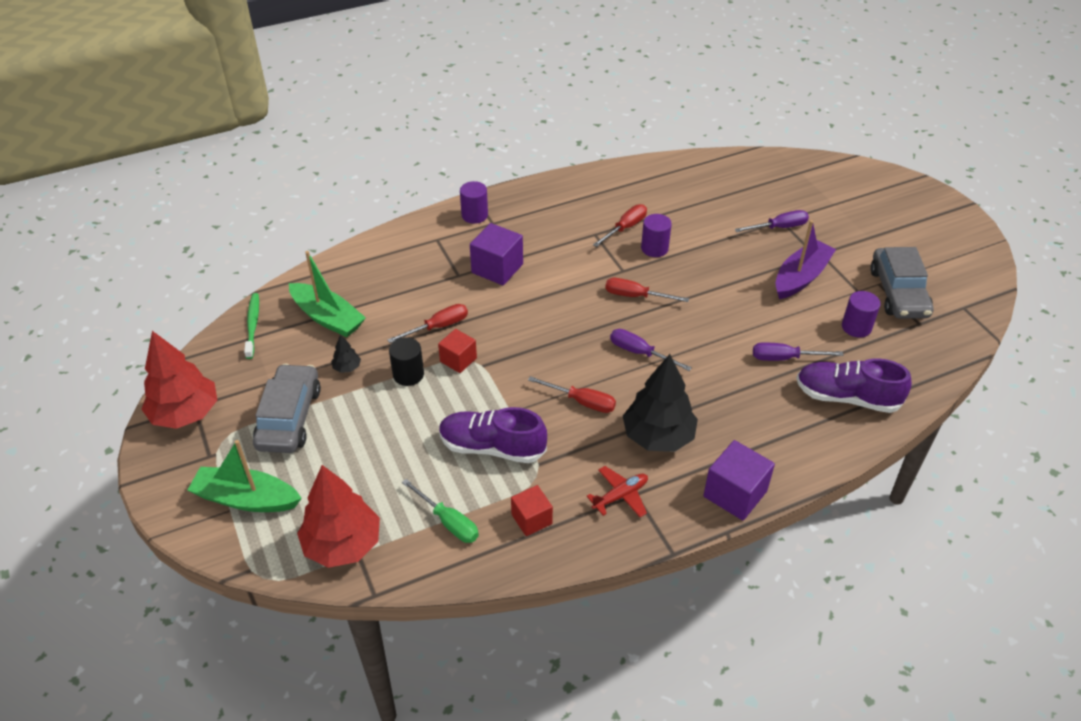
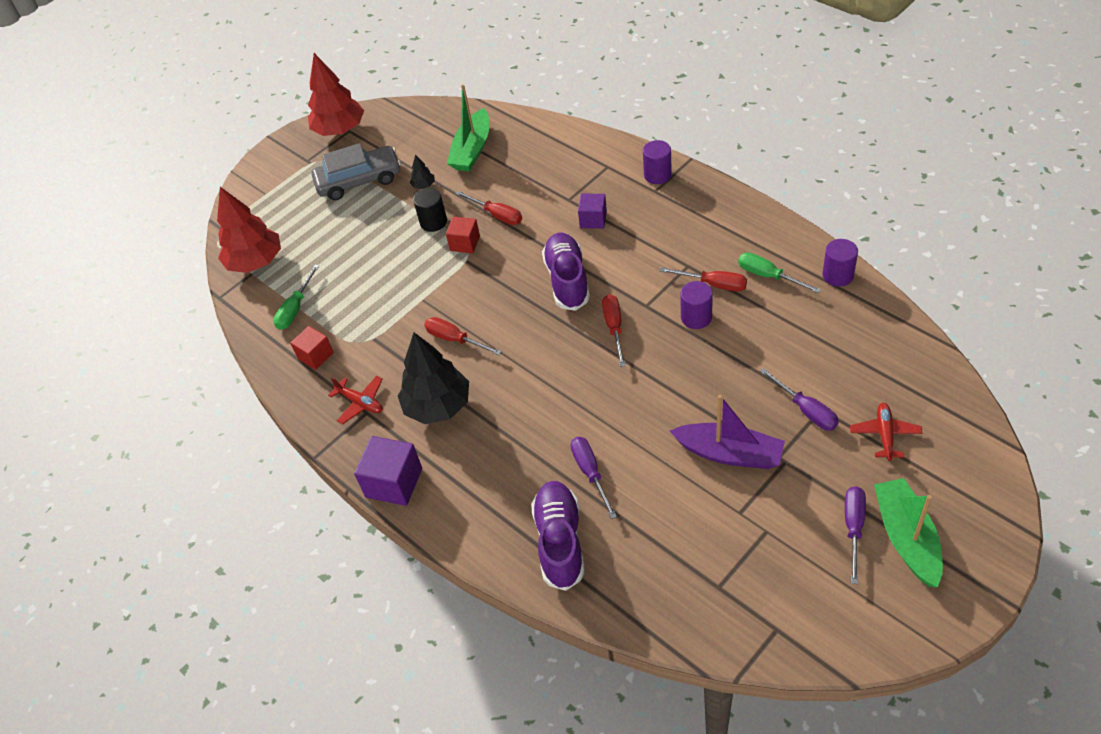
camera: 75 degrees right, 5 degrees up
green boat [188,440,302,512] -> green boat moved to [874,478,943,588]
green toothbrush [244,293,259,359] -> none
purple shoe [439,407,547,463] -> purple shoe moved to [542,233,590,311]
purple cube [470,223,523,285] -> purple cube [578,193,607,229], size x0.64
red screwdriver [528,376,616,413] -> red screwdriver turned 120 degrees clockwise [424,317,502,355]
purple screwdriver [610,329,692,371] -> purple screwdriver moved to [845,486,866,584]
purple cylinder [842,291,881,338] -> purple cylinder moved to [822,239,858,287]
grey car [870,247,933,319] -> none
none -> green screwdriver [738,252,821,293]
none -> red plane [850,403,922,461]

